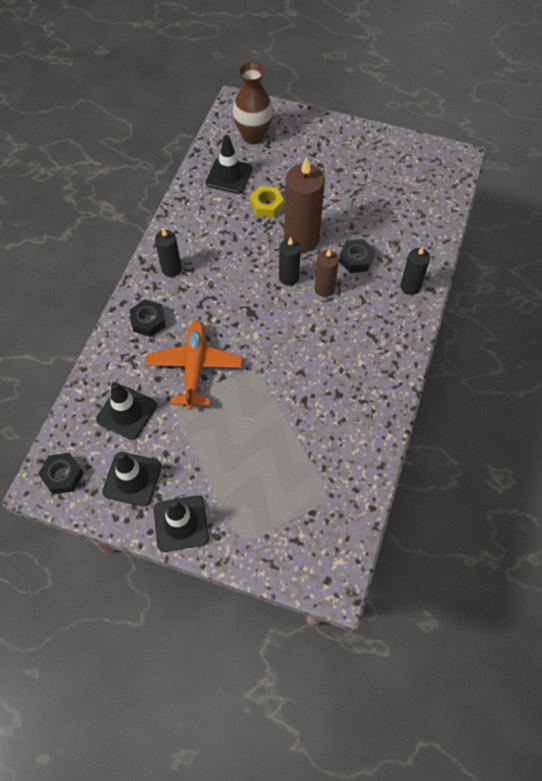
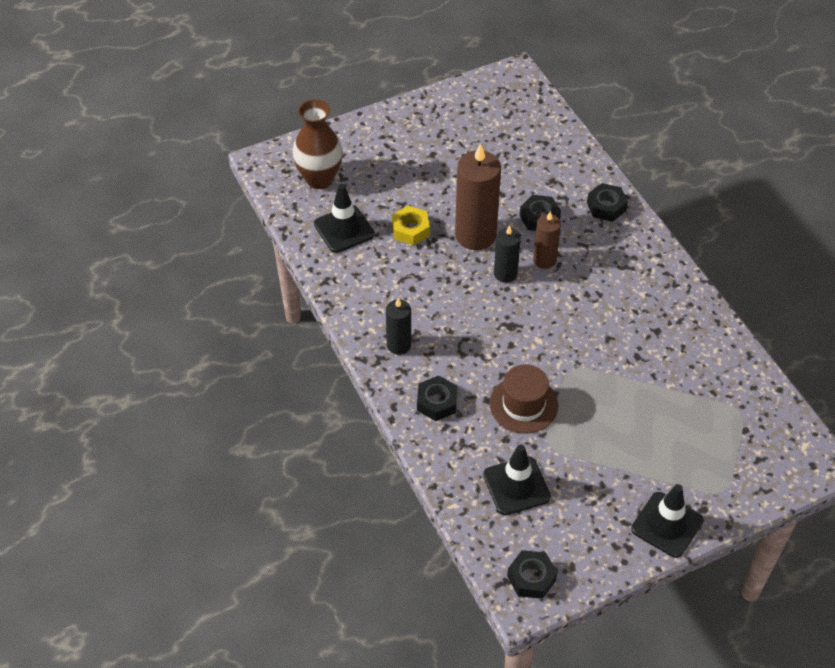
camera: 45 degrees left, 10 degrees down
black traffic cone [102,452,162,507] -> none
orange plane [146,320,242,410] -> brown hat [489,364,558,434]
black candle [400,246,430,295] -> black nut [587,183,628,222]

